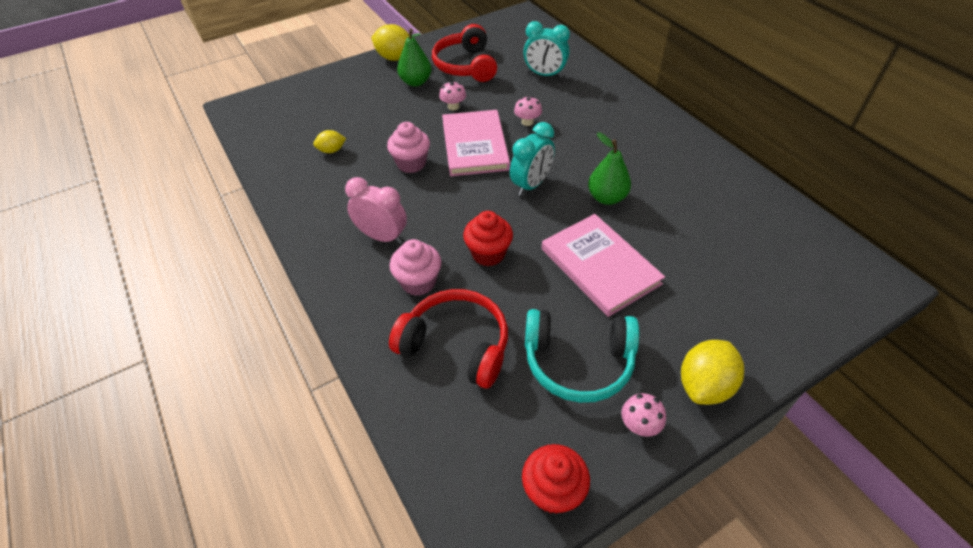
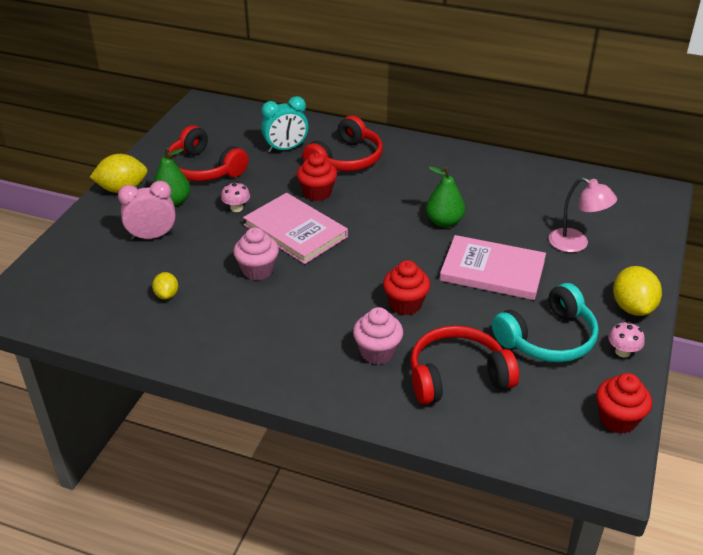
camera: 40 degrees left, 10 degrees down
yellow lemon [313,130,346,153] -> yellow lemon turned 45 degrees counterclockwise [152,272,178,300]
pink clock [345,177,407,244] -> pink clock moved to [118,181,176,240]
turquoise clock [510,122,555,196] -> none
pink mushroom [514,96,542,126] -> red cupcake [297,153,337,201]
none -> red headphones [302,116,383,171]
none -> pink lamp [549,177,617,252]

